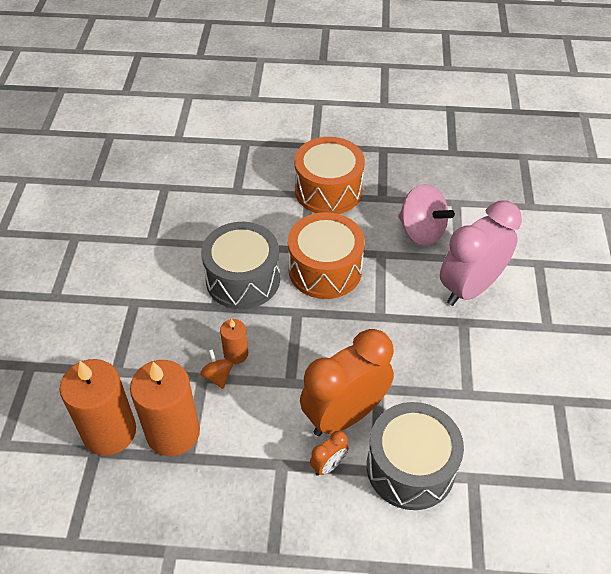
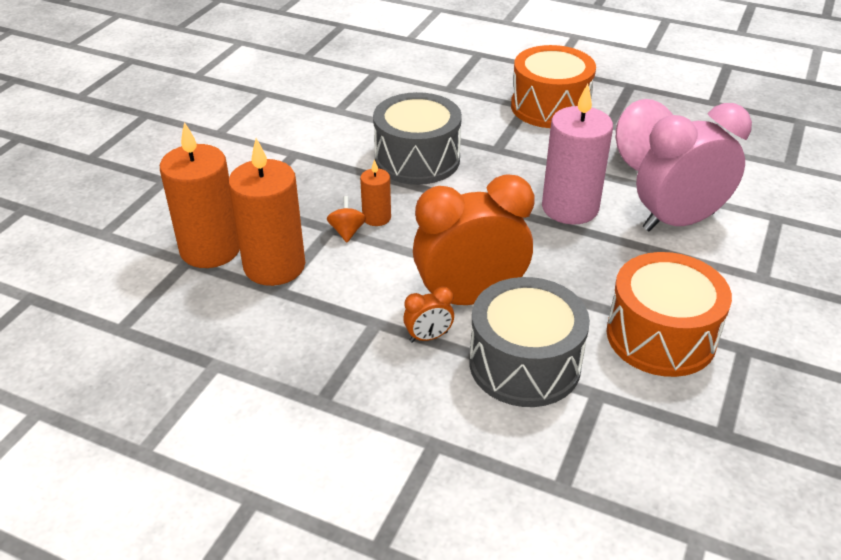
camera: 20 degrees right, 10 degrees down
orange drum [288,212,365,299] -> orange drum moved to [607,252,732,377]
none -> pink candle [542,84,613,225]

